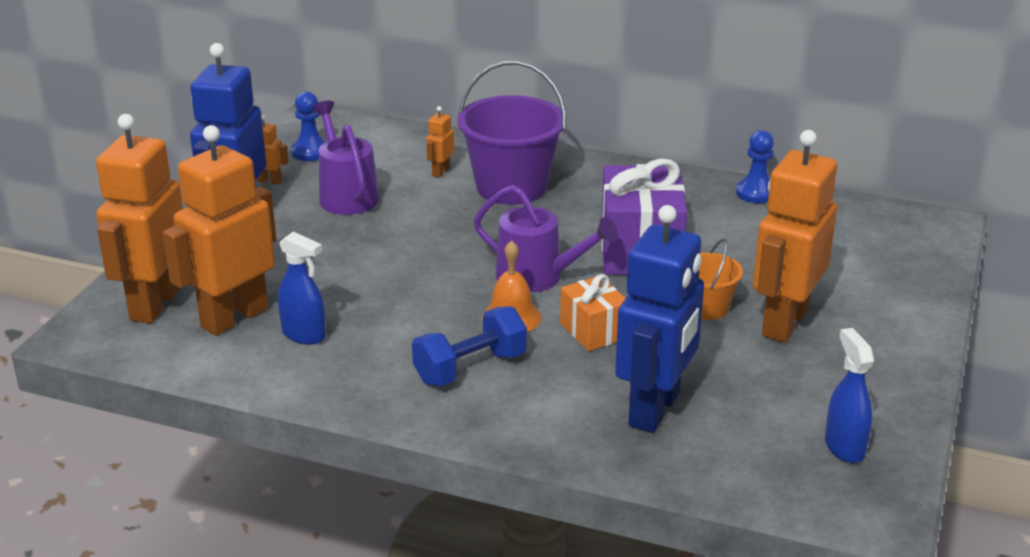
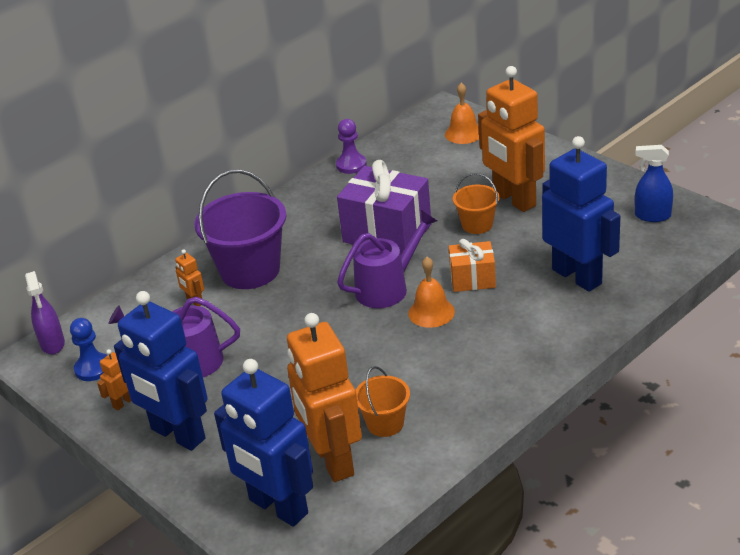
camera: 60 degrees left, 5 degrees up
orange robot [96,114,183,323] -> blue robot [214,359,313,527]
blue spray bottle [278,231,326,345] -> orange bucket [356,366,410,437]
blue dumbbell [412,306,527,386] -> none
blue pawn [736,130,774,203] -> purple pawn [336,119,367,174]
none -> purple spray bottle [25,271,65,354]
none -> orange bell [445,83,479,144]

